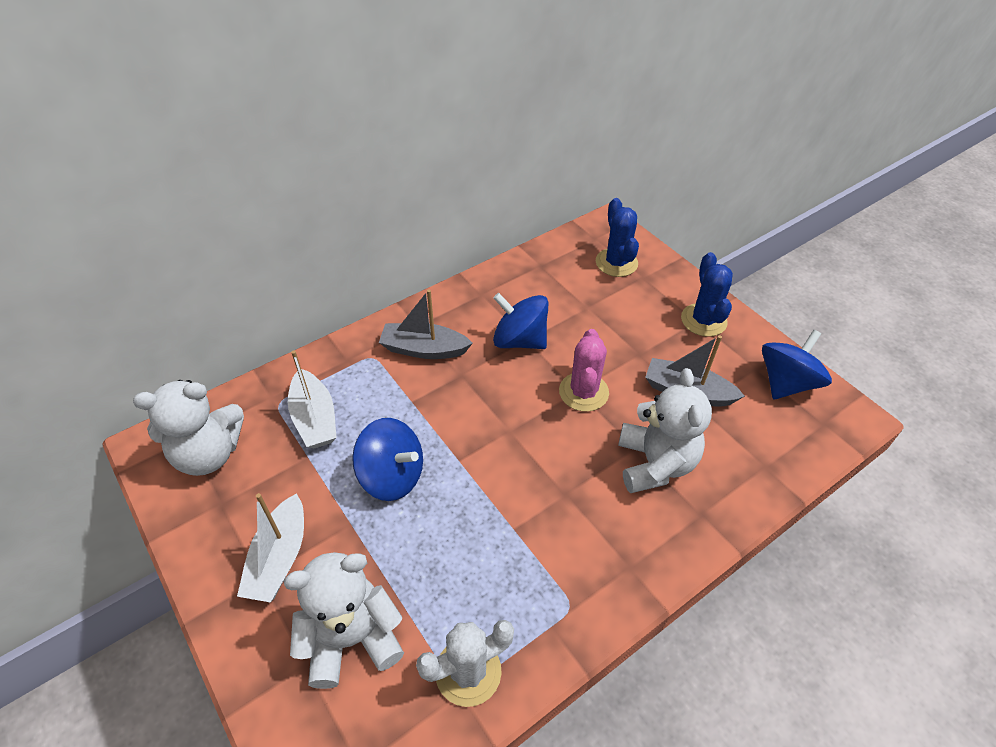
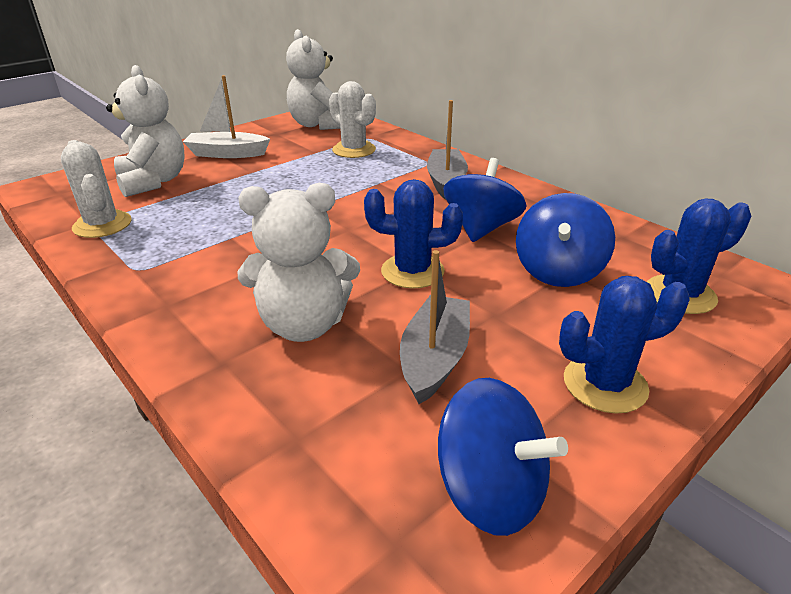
camera: 85 degrees right, 15 degrees down
white boat [288,350,337,448] -> white cactus [329,81,376,158]
blue spinning top [352,418,423,501] -> blue spinning top moved to [516,193,615,287]
pink cactus [559,329,609,412] -> blue cactus [364,179,463,289]

